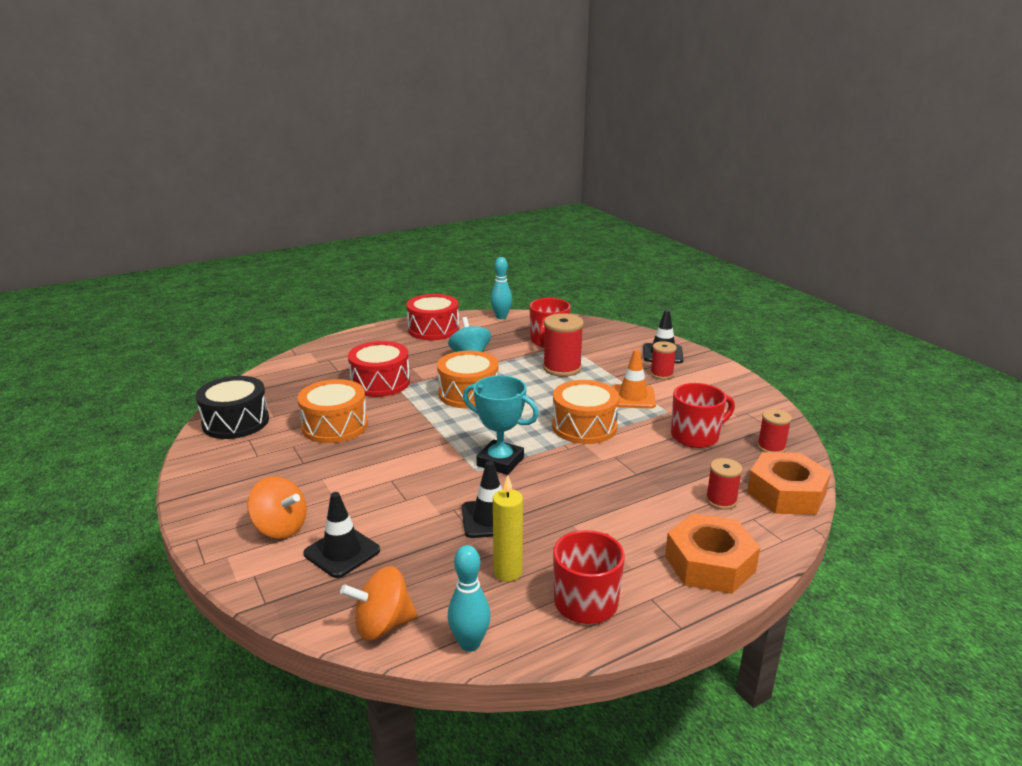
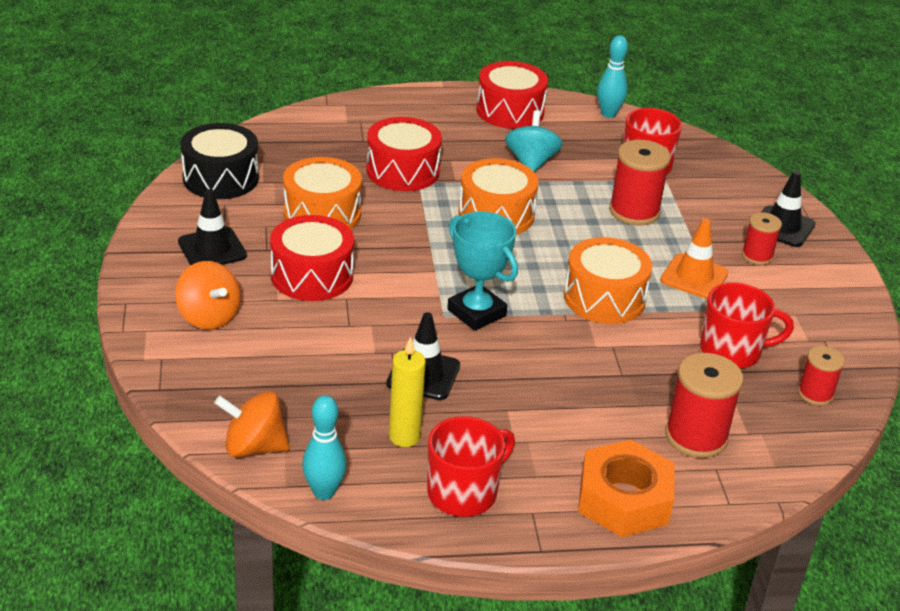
camera: 20 degrees right, 10 degrees up
black traffic cone [303,492,380,578] -> black traffic cone moved to [178,189,247,265]
red spool [706,458,742,510] -> red spool [665,353,743,458], size x1.68
orange nut [747,452,831,515] -> none
none -> red drum [270,215,354,301]

